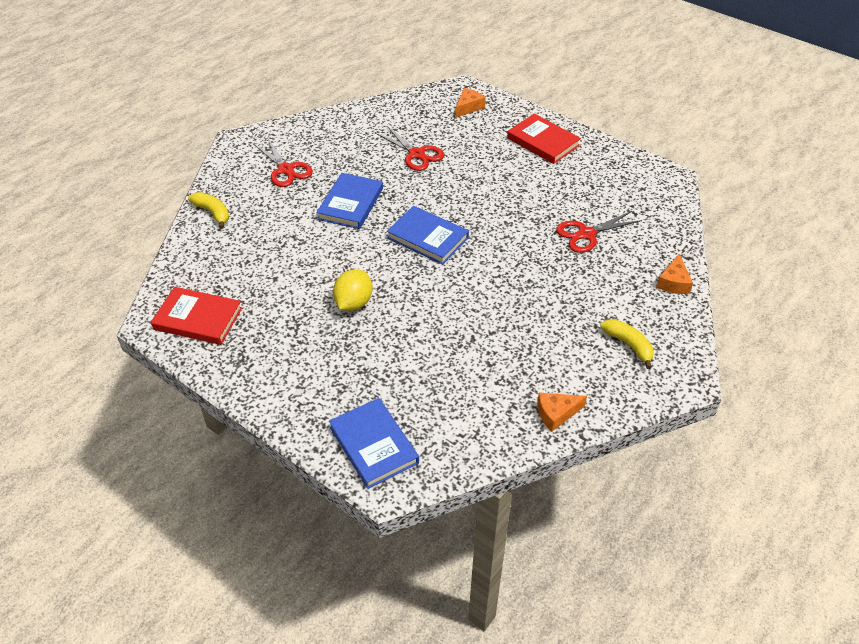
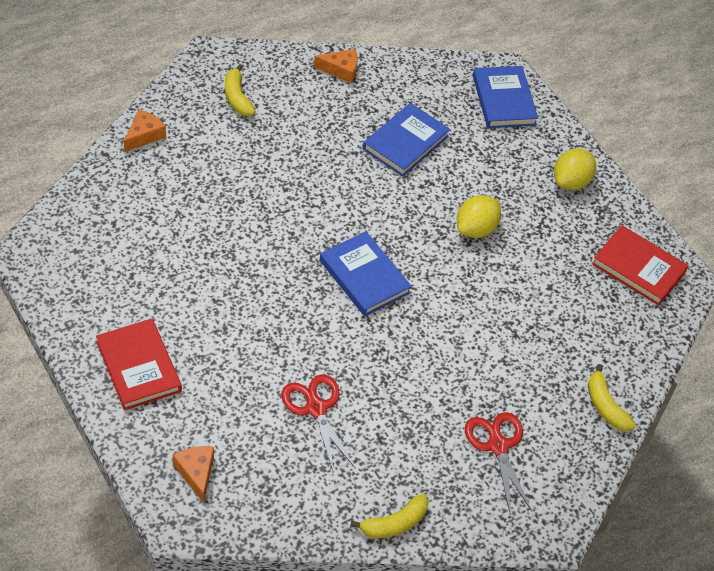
camera: 165 degrees left, 5 degrees up
blue book [316,173,383,229] -> blue book moved to [363,103,450,177]
orange cheese [456,88,486,118] -> orange cheese turned 105 degrees clockwise [173,446,214,503]
red scissors [556,211,642,253] -> none
none -> yellow banana [350,494,429,538]
none -> yellow lemon [554,148,596,190]

